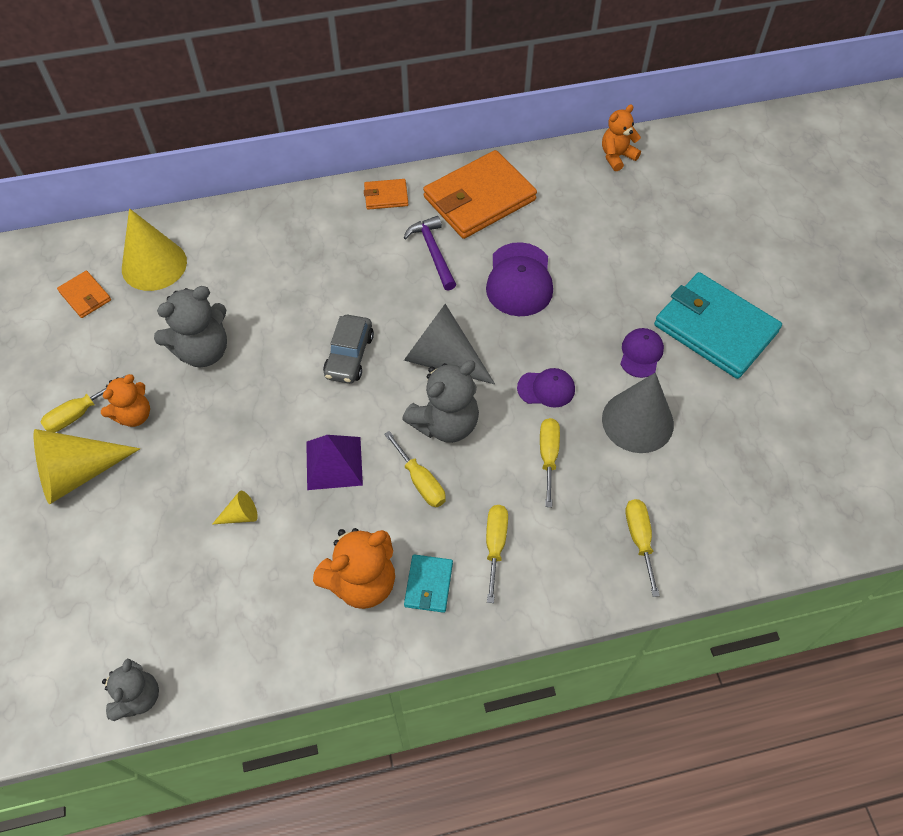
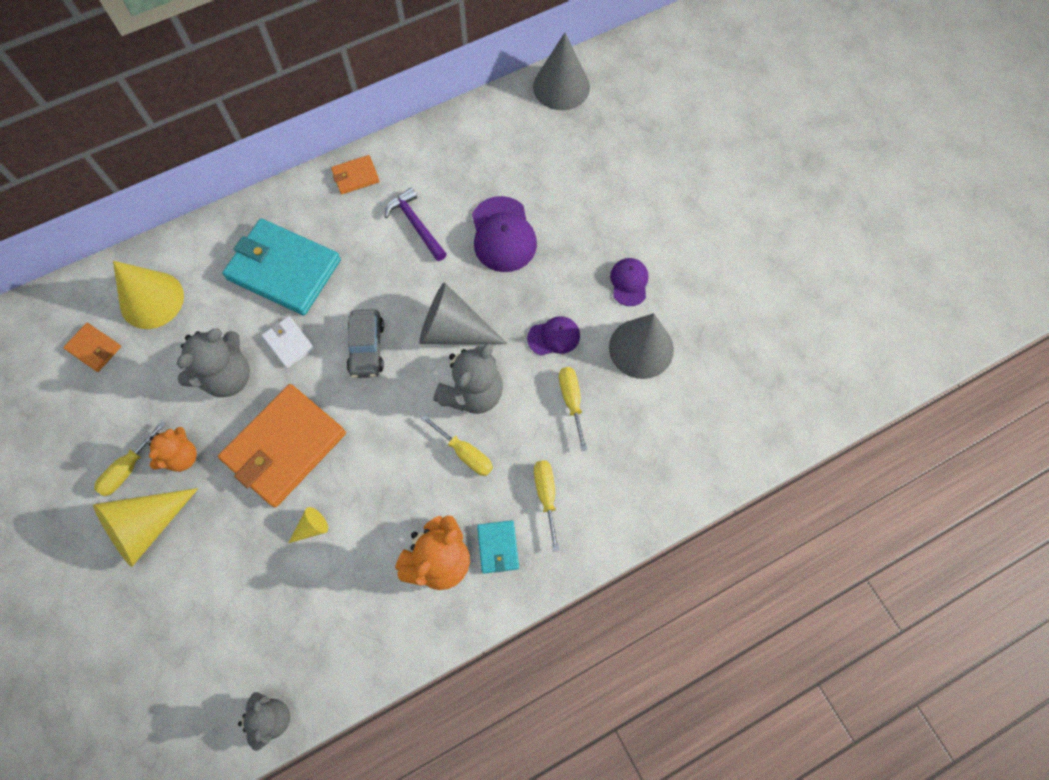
camera: 15 degrees left, 10 degrees up
purple pyramid [306,435,363,490] -> none
orange wallet [423,150,537,239] -> orange wallet moved to [218,384,346,507]
orange teddy bear [602,104,641,171] -> grey cone [533,33,590,110]
yellow screwdriver [626,499,660,597] -> none
turquoise wallet [654,272,782,379] -> turquoise wallet moved to [222,219,341,315]
none -> white wallet [262,316,315,368]

